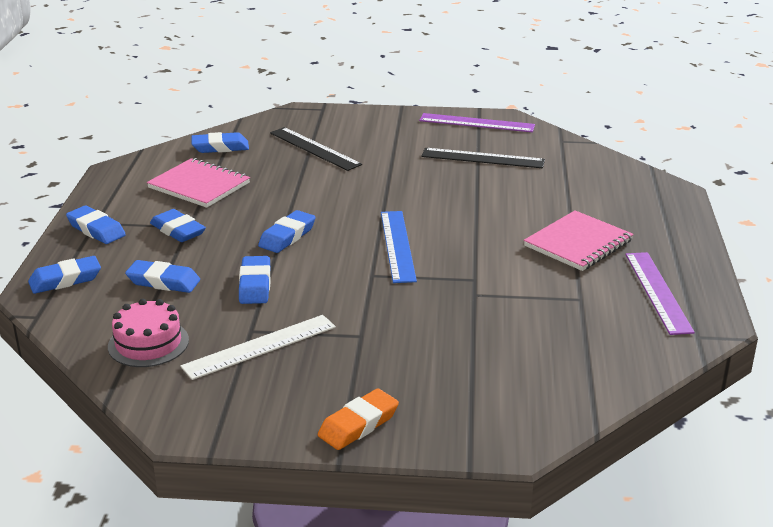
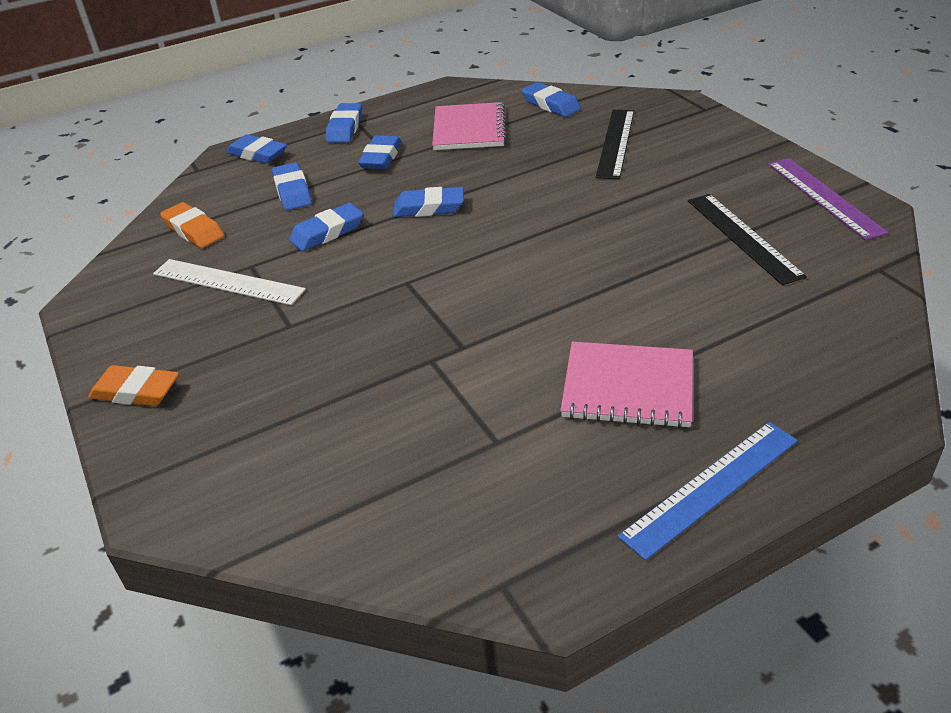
camera: 60 degrees right, 10 degrees up
pink cake [108,299,189,367] -> orange eraser [160,202,224,248]
blue ruler [381,211,417,283] -> blue ruler moved to [618,422,798,561]
purple ruler [625,252,695,335] -> none

